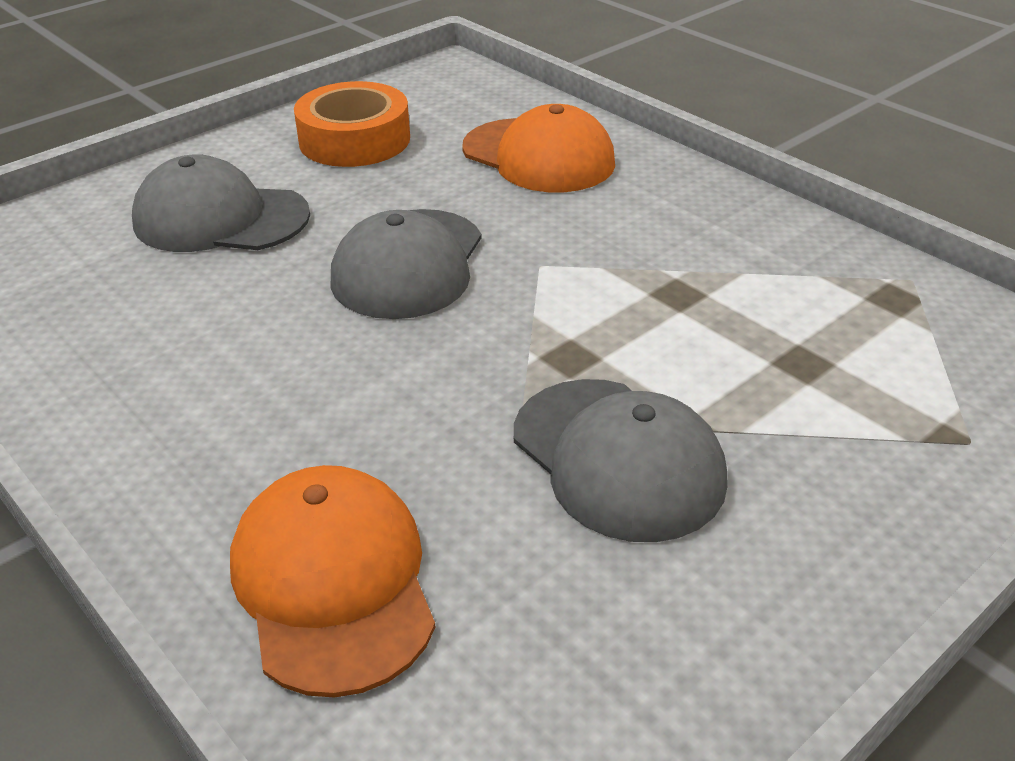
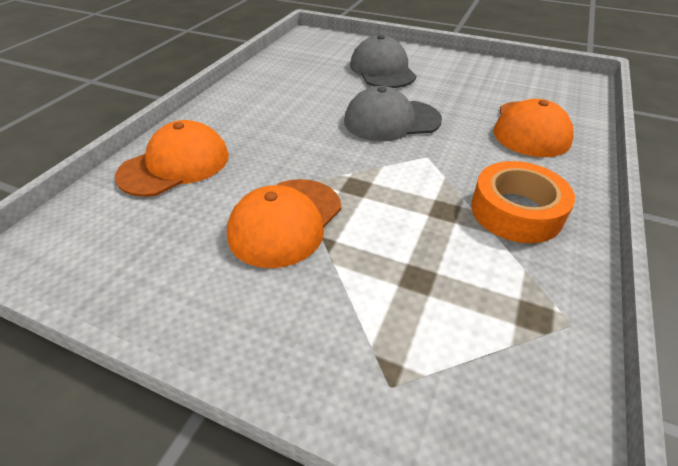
camera: 65 degrees right, 5 degrees up
orange tape [294,81,410,167] -> orange tape moved to [471,161,575,243]
grey cap [514,379,728,542] -> orange cap [227,179,341,268]

